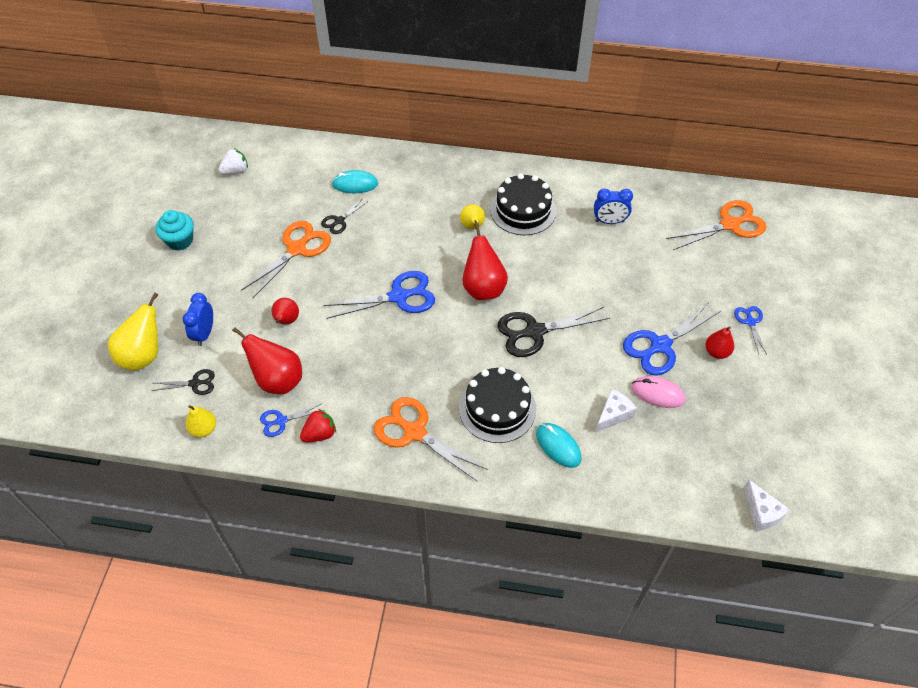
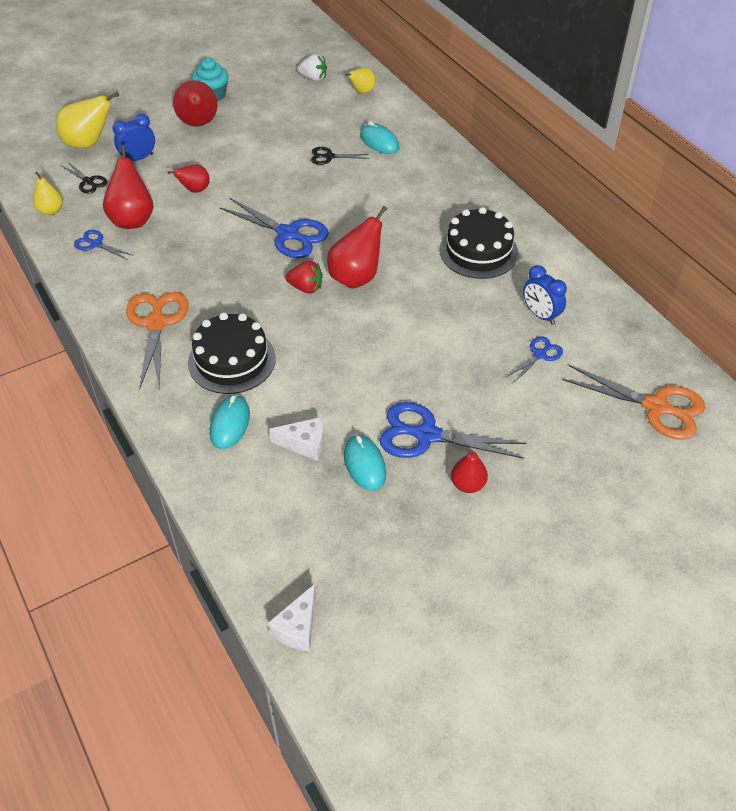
camera: 50 degrees right, 5 degrees down
orange scissors [241,221,331,298] -> none
red strawberry [300,409,336,442] -> red strawberry moved to [285,261,323,293]
yellow pear [460,204,485,230] -> yellow pear moved to [345,68,376,94]
black scissors [497,307,610,357] -> none
pink mouse [631,376,686,408] -> turquoise mouse [344,434,386,491]
blue scissors [734,306,767,354] -> blue scissors moved to [506,336,563,384]
none -> red pear [173,80,218,127]

